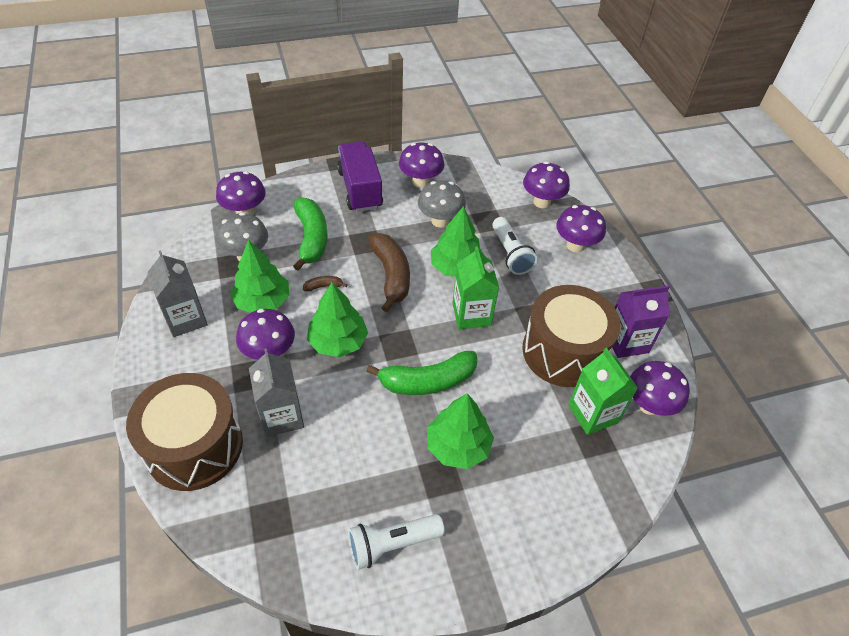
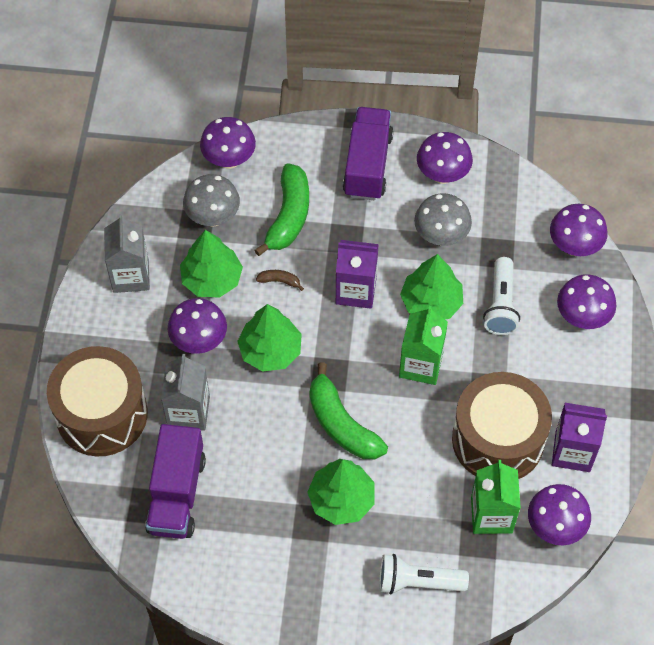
camera: 25 degrees right, 10 degrees up
white flashlight [348,514,445,570] -> white flashlight moved to [379,554,469,594]
green banana [366,351,477,395] -> green banana turned 45 degrees clockwise [310,362,388,459]
brown banana [368,233,410,312] -> purple carton [336,240,379,309]
none -> purple truck [145,424,206,539]

